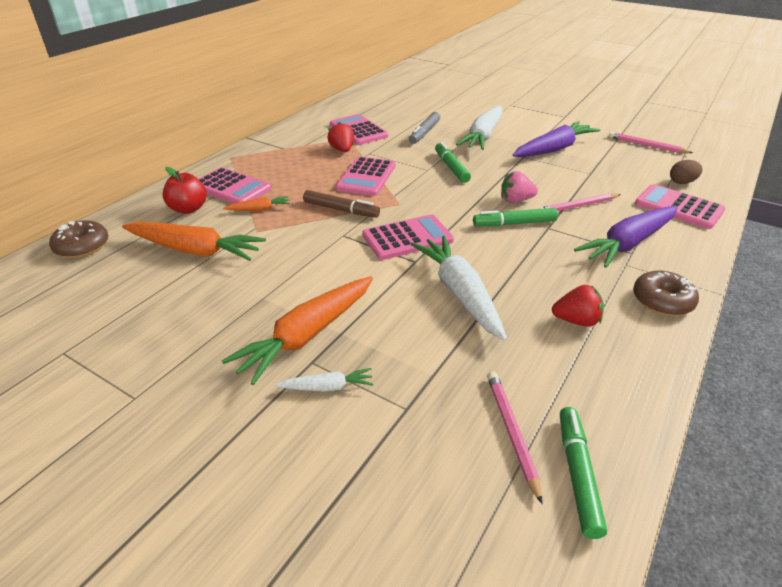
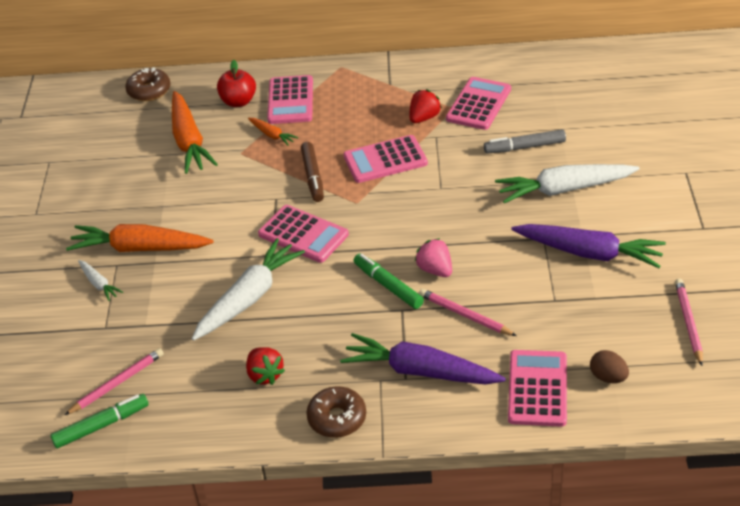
camera: 60 degrees right, 5 degrees up
green marker [435,142,471,183] -> none

